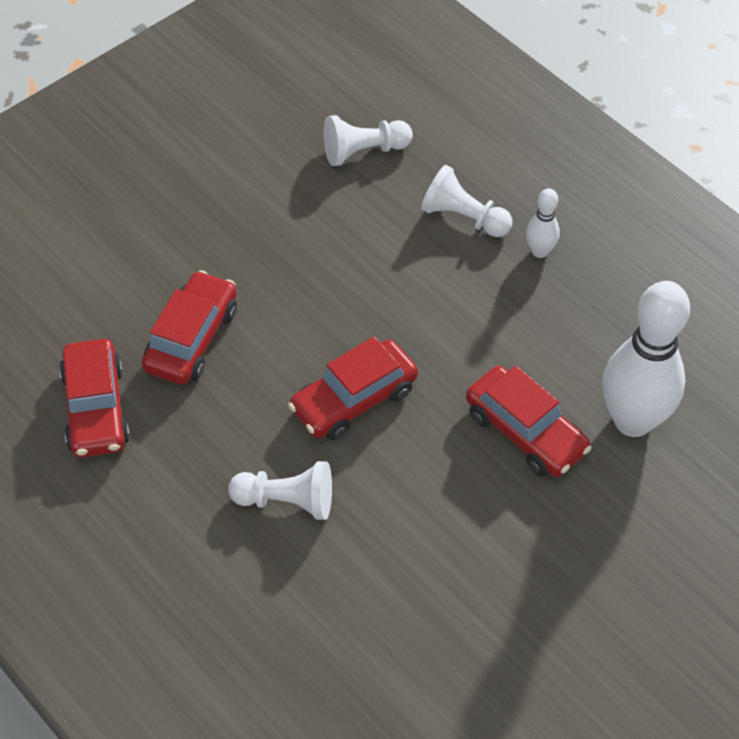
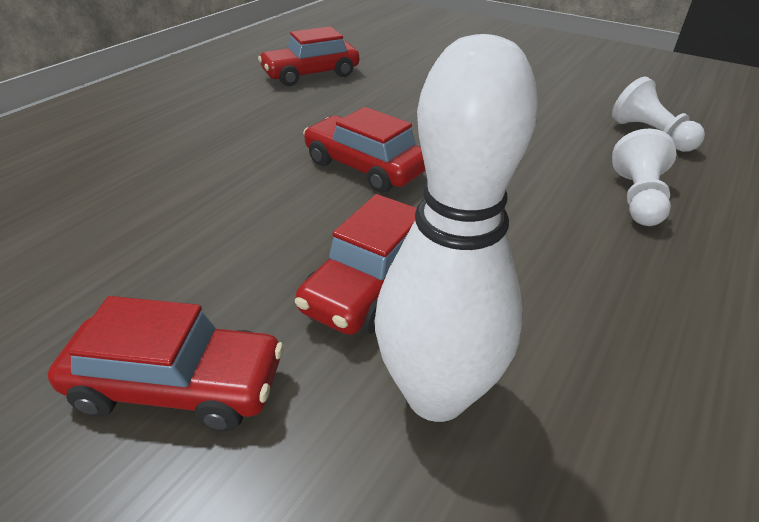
camera: 75 degrees right, 15 degrees down
red car [142,270,237,385] -> red car moved to [48,296,284,431]
white pawn [228,461,332,520] -> none
white bowling pin [526,188,560,258] -> none

